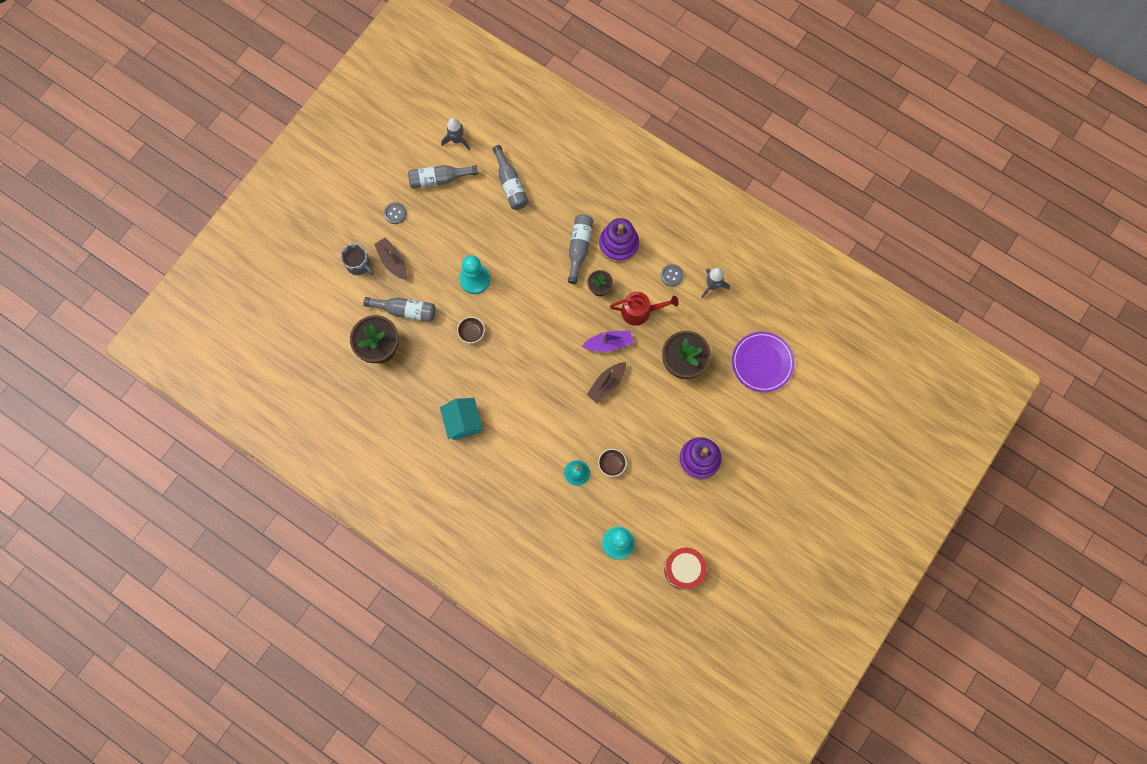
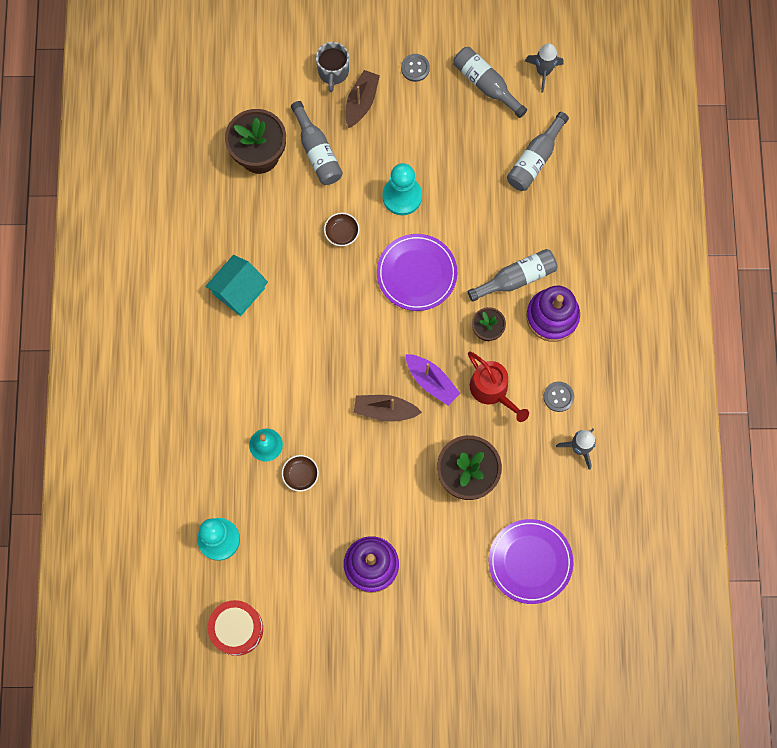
camera: 55 degrees right, 0 degrees up
none -> purple plate [377,234,457,311]

